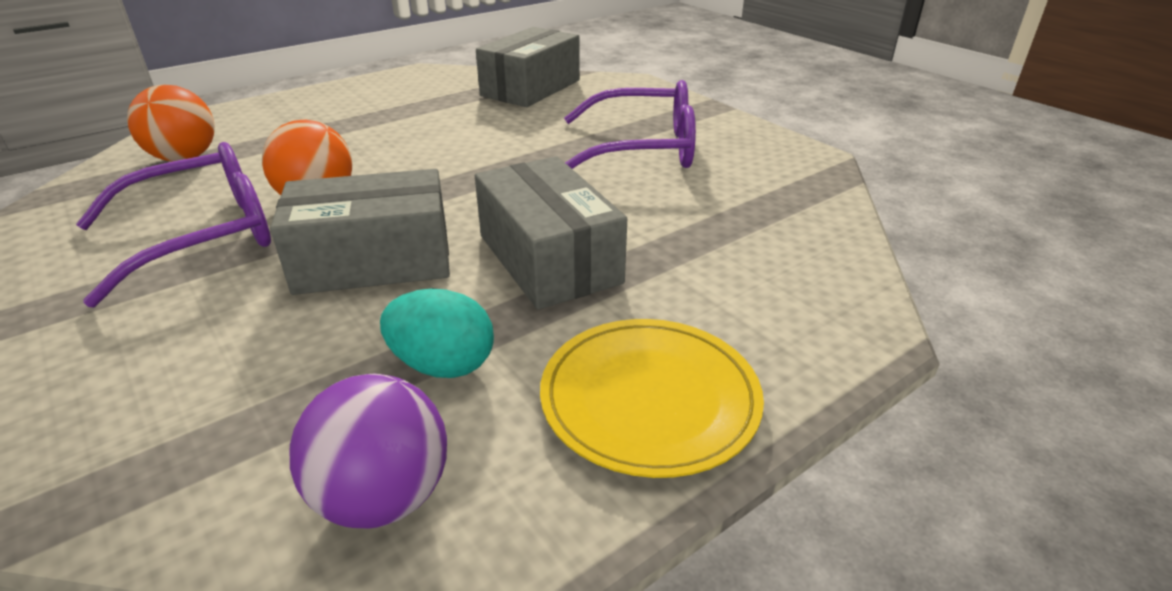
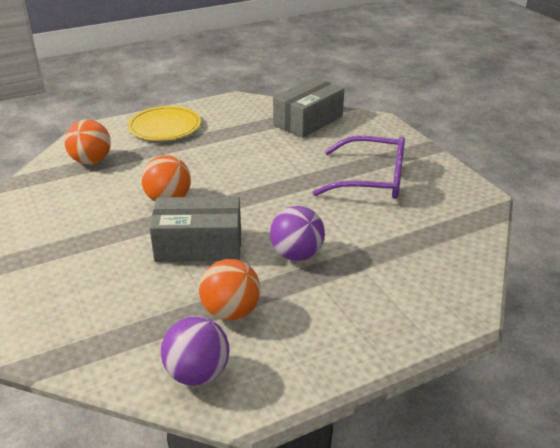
camera: 10 degrees right, 0 degrees up
purple glasses [76,142,271,307] -> none
turquoise egg [380,288,494,378] -> orange ball [199,259,260,321]
grey box [475,156,627,310] -> purple ball [270,206,325,261]
yellow plate [540,319,764,478] -> yellow plate moved to [128,106,201,141]

